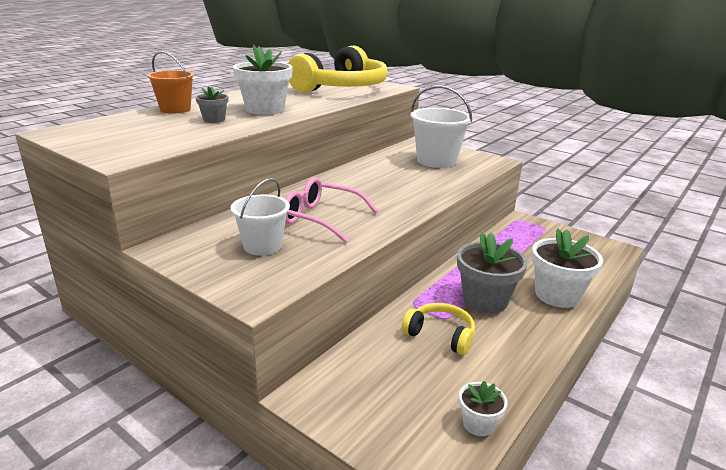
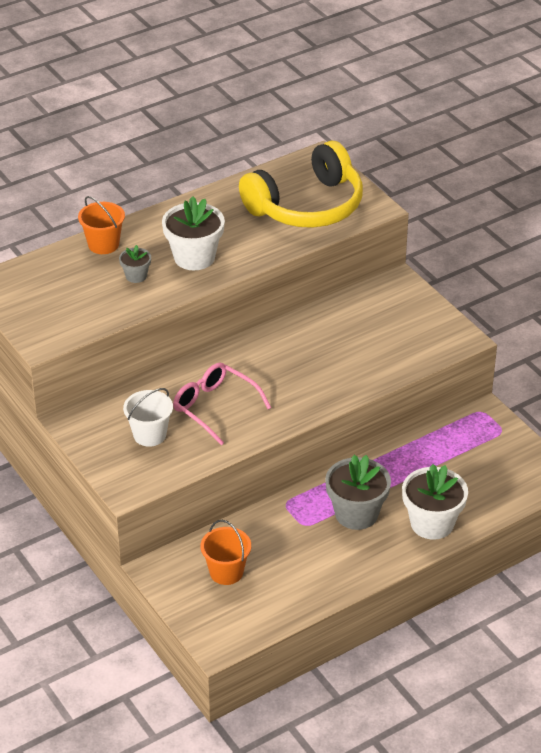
camera: 20 degrees right, 15 degrees up
yellow headphones [402,303,475,355] -> none
white bucket [411,85,472,168] -> none
white flower pot [459,381,508,436] -> none
none -> orange bucket [201,520,251,585]

